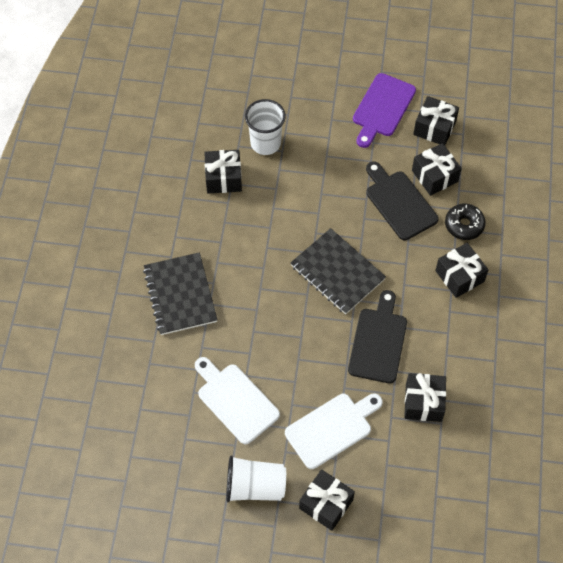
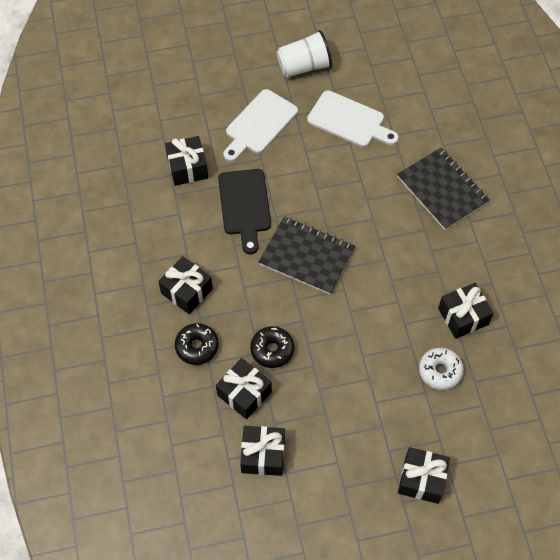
camera: 160 degrees right, 0 degrees up
white cup [245,99,286,155] -> white donut [419,348,464,390]
black gift [299,469,355,531] -> black gift moved to [398,447,450,504]
purple cutting board [353,73,416,148] -> none
black cutting board [366,161,439,240] -> black donut [250,326,294,368]

